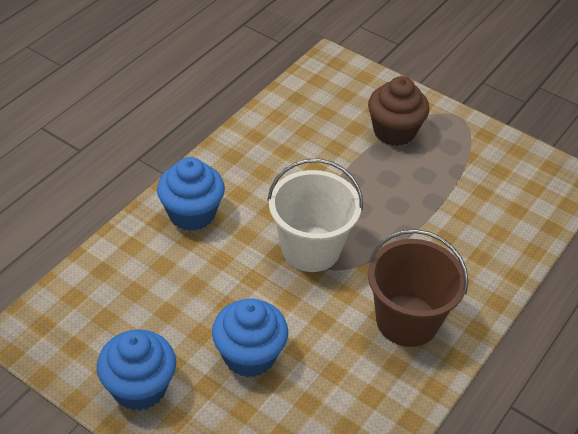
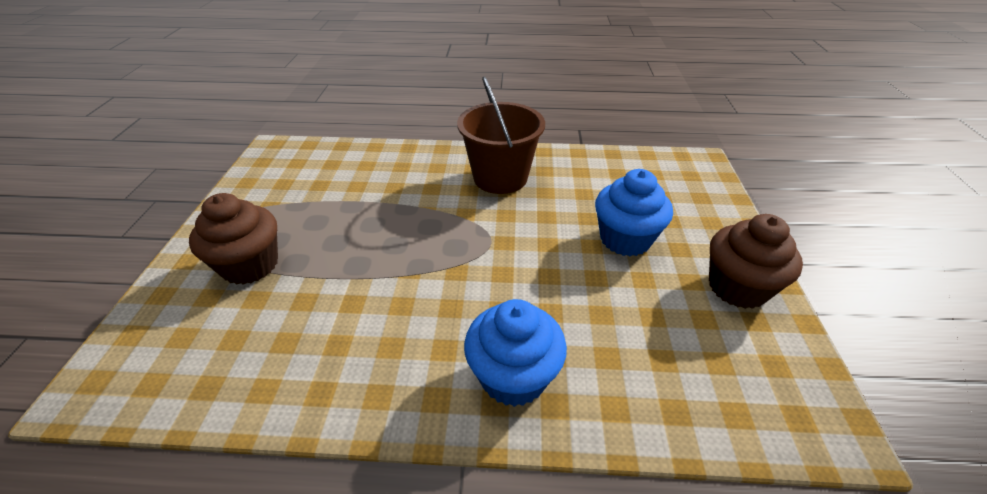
camera: 120 degrees left, 5 degrees down
blue cupcake [97,330,176,411] -> brown cupcake [709,214,803,309]
white bucket [267,159,363,272] -> none

